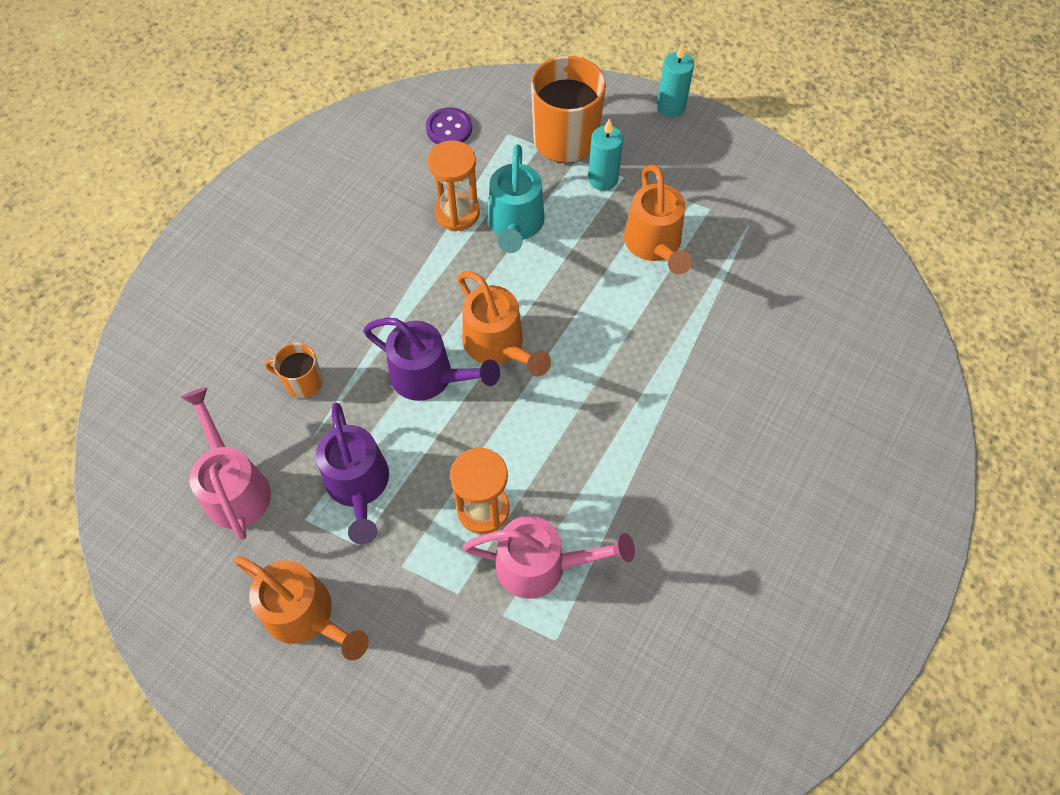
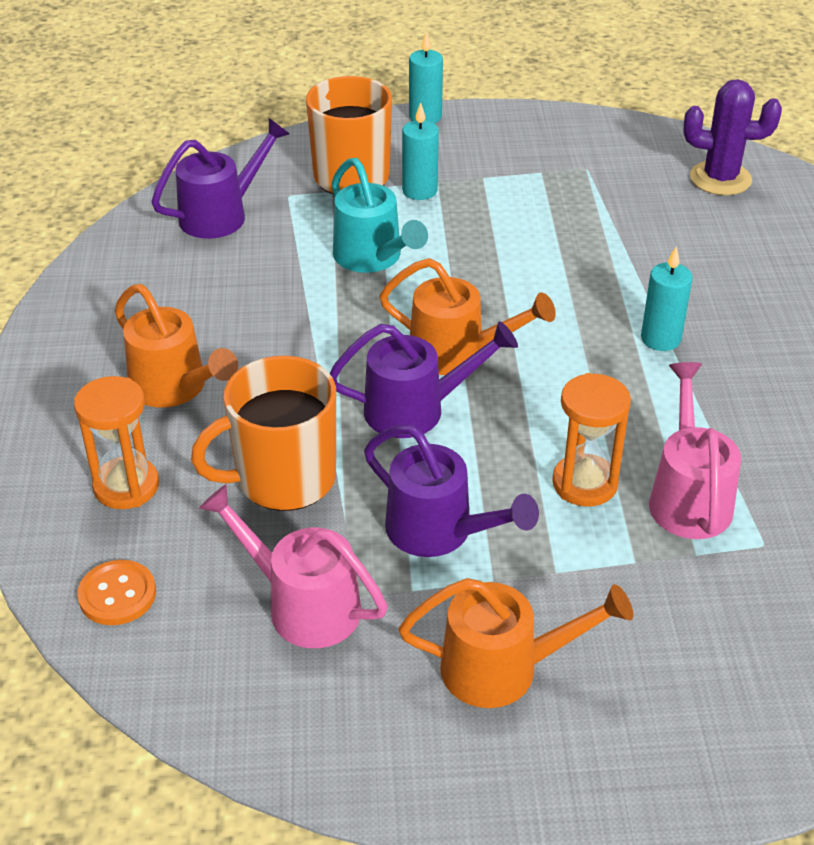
camera: 35 degrees left, 20 degrees down
orange mug [264,343,323,398] -> orange mug [191,356,336,511], size x1.98
purple button [426,107,472,144] -> purple watering can [151,118,289,239]
orange hourglass [428,140,480,231] -> orange hourglass moved to [74,376,159,509]
pink watering can [463,516,635,599] -> pink watering can turned 60 degrees counterclockwise [649,362,741,539]
orange watering can [624,165,692,275] -> orange watering can moved to [115,284,238,407]
none -> orange button [77,560,156,625]
none -> turquoise candle [641,246,693,351]
none -> purple cactus [683,79,782,195]

